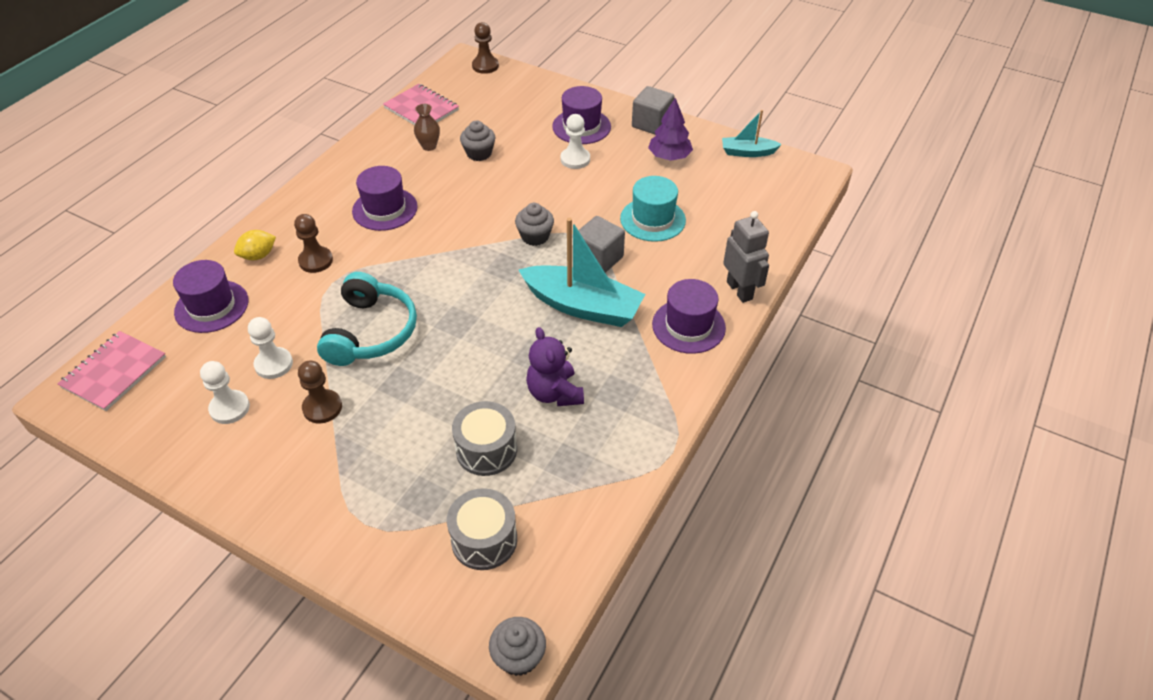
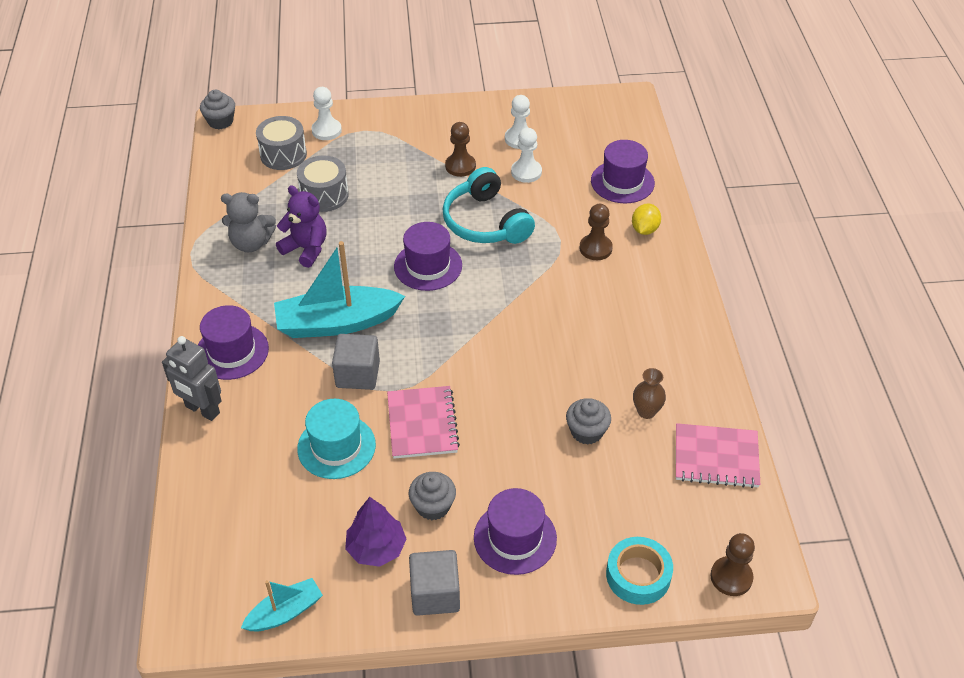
camera: 145 degrees right, 0 degrees up
pink notebook [58,331,166,411] -> pink notebook moved to [387,386,460,459]
purple hat [352,166,418,231] -> purple hat moved to [394,222,462,291]
grey cupcake [515,203,554,246] -> grey cupcake moved to [409,472,456,520]
white pawn [561,114,590,169] -> white pawn moved to [311,87,342,140]
none -> grey teddy bear [221,192,276,252]
none -> turquoise tape [606,537,673,605]

